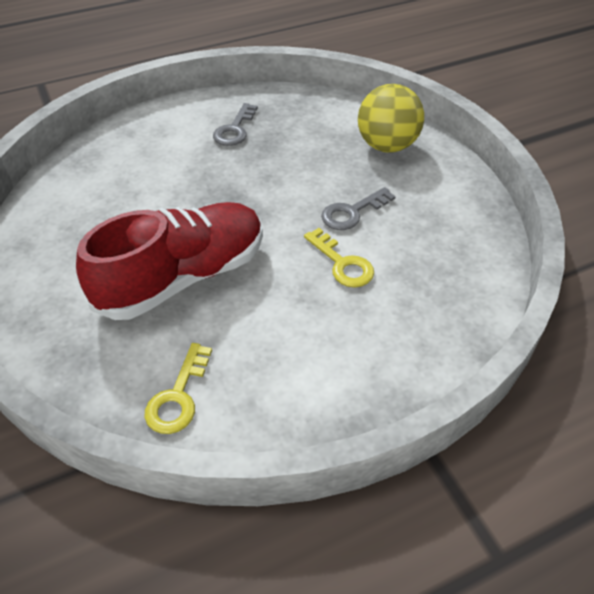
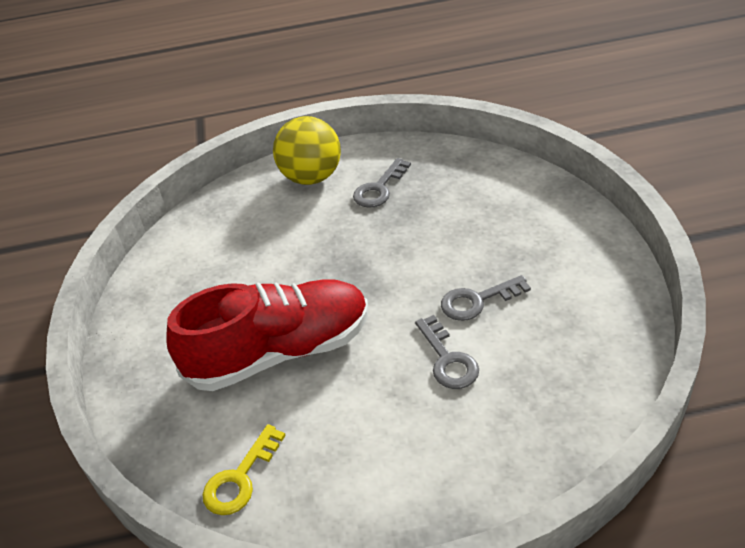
camera: 20 degrees right, 5 degrees down
yellow key [304,228,374,288] -> grey key [415,315,479,389]
yellow ball [358,84,424,153] -> yellow ball moved to [273,116,341,185]

